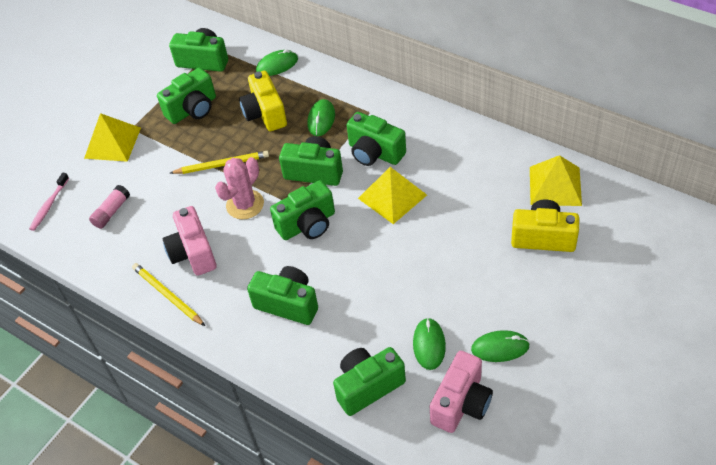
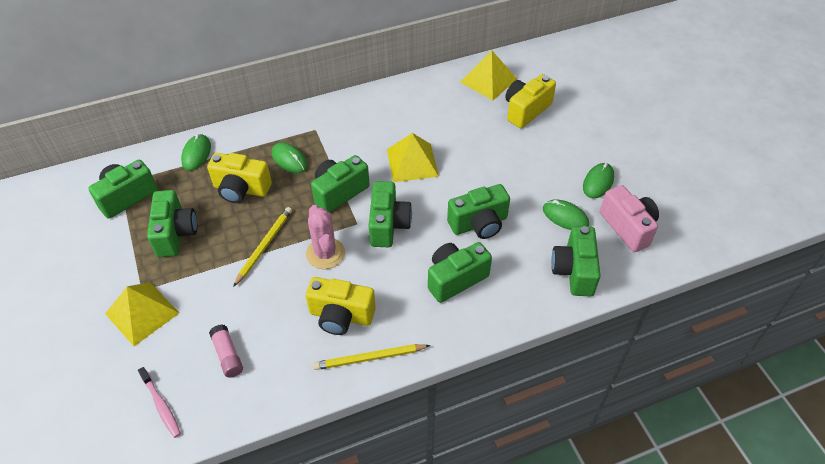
camera: 60 degrees left, 0 degrees up
pink camera [163,206,217,276] -> yellow camera [306,277,376,335]
green camera [347,112,406,166] -> green camera moved to [447,184,510,239]

